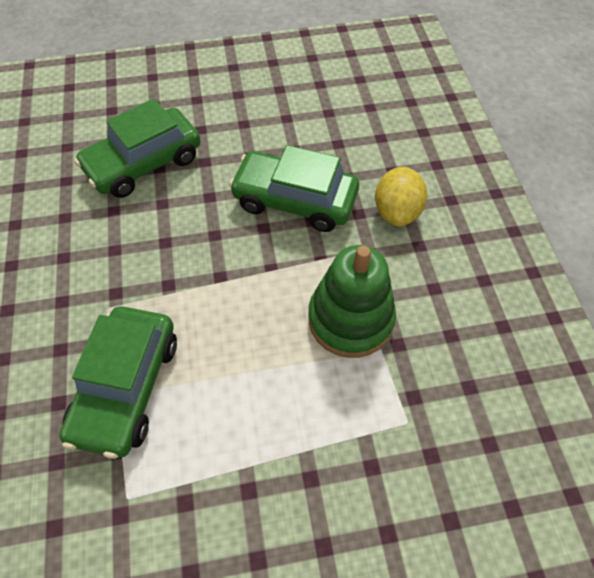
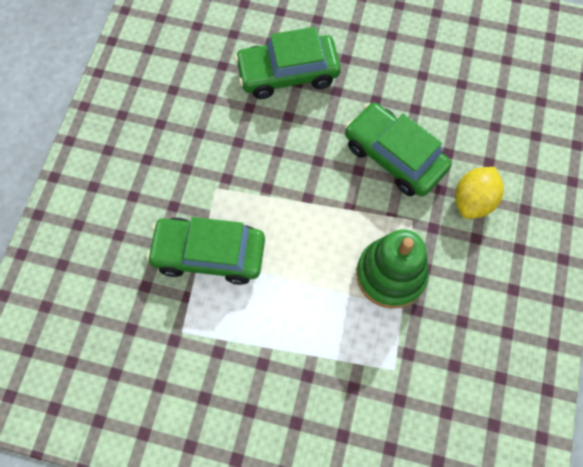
camera: 25 degrees right, 10 degrees up
green car [59,306,177,459] -> green car turned 60 degrees clockwise [146,217,265,285]

